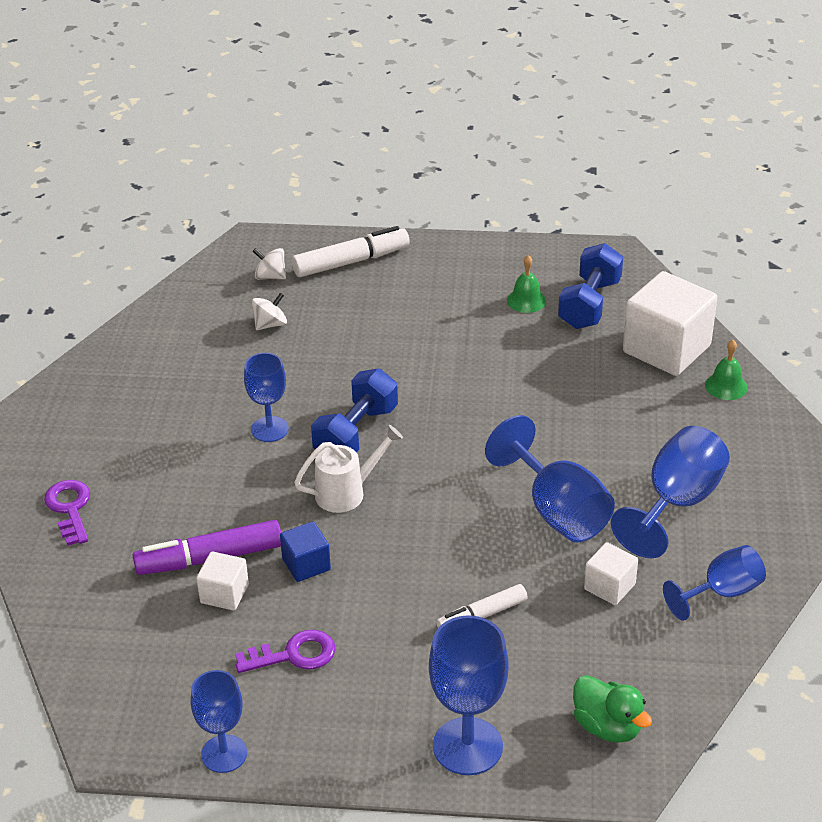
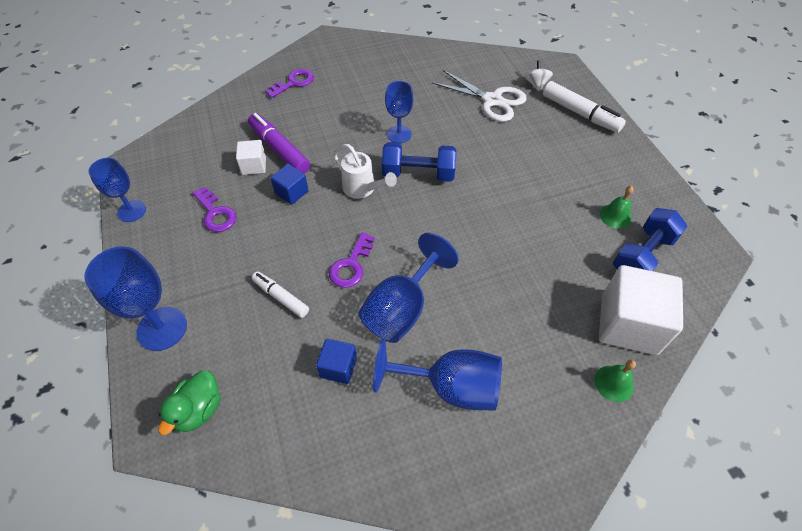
camera: 65 degrees right, 15 degrees up
white spinning top [252,293,287,330] -> white scissors [432,70,527,122]
blue dumbbell [558,243,623,329] -> blue dumbbell turned 45 degrees counterclockwise [613,208,687,271]
white cube [584,542,638,605] -> blue cube [316,339,357,384]
blue goblet [663,545,766,621] -> none
none -> purple key [329,232,375,288]

